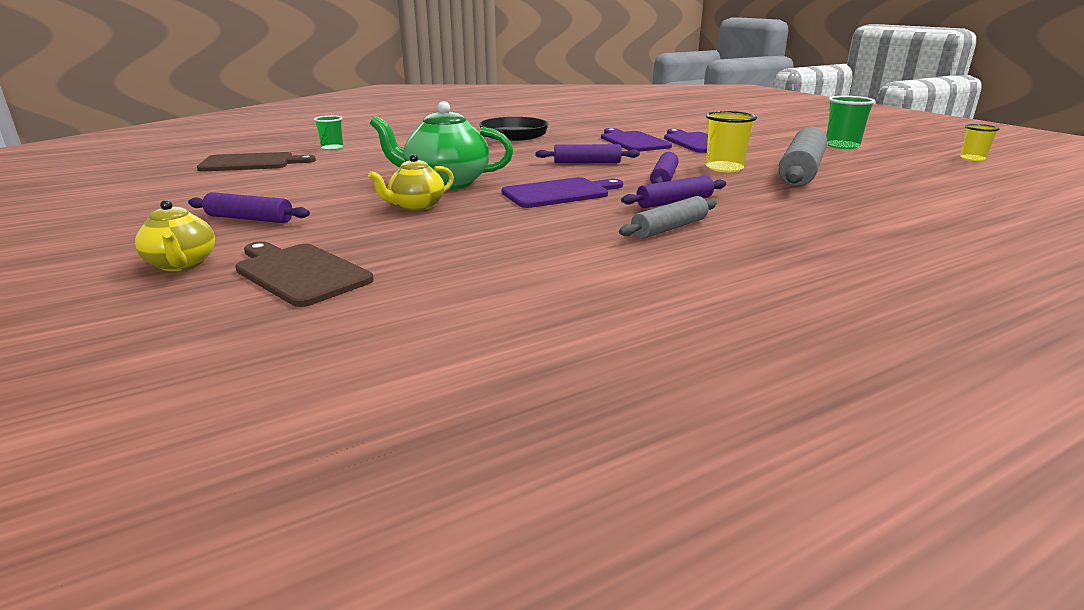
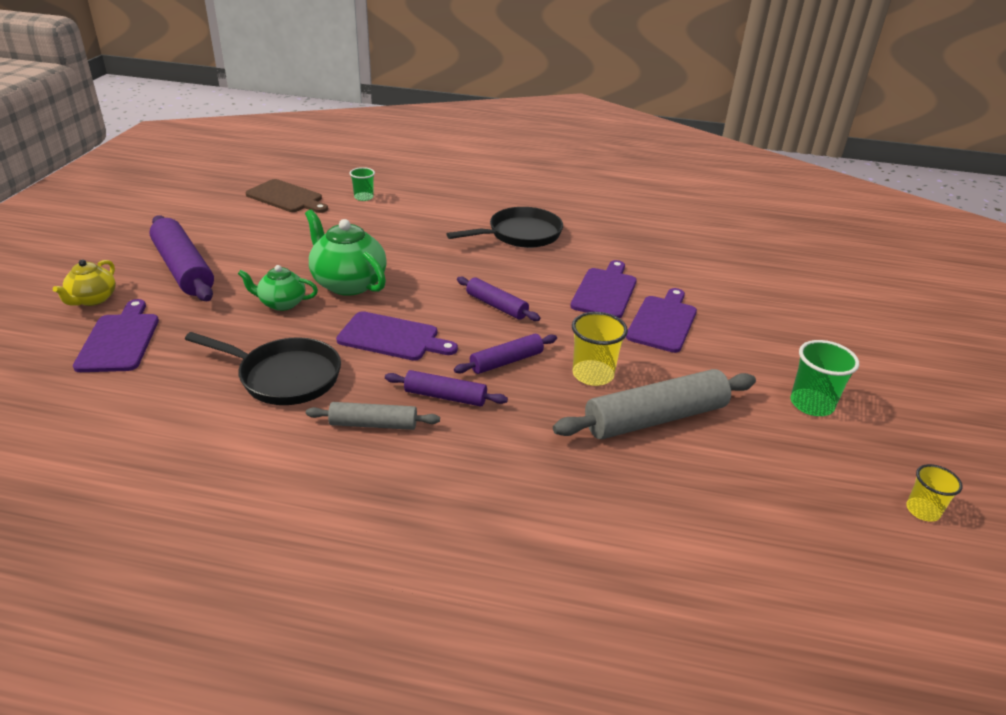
camera: 40 degrees right, 10 degrees up
purple rolling pin [188,192,310,223] -> purple rolling pin [149,215,214,301], size x1.78
brown cutting board [235,241,374,307] -> purple cutting board [73,299,159,372]
yellow teapot [368,154,454,211] -> green teapot [238,265,318,311]
none -> black pan [185,332,341,405]

